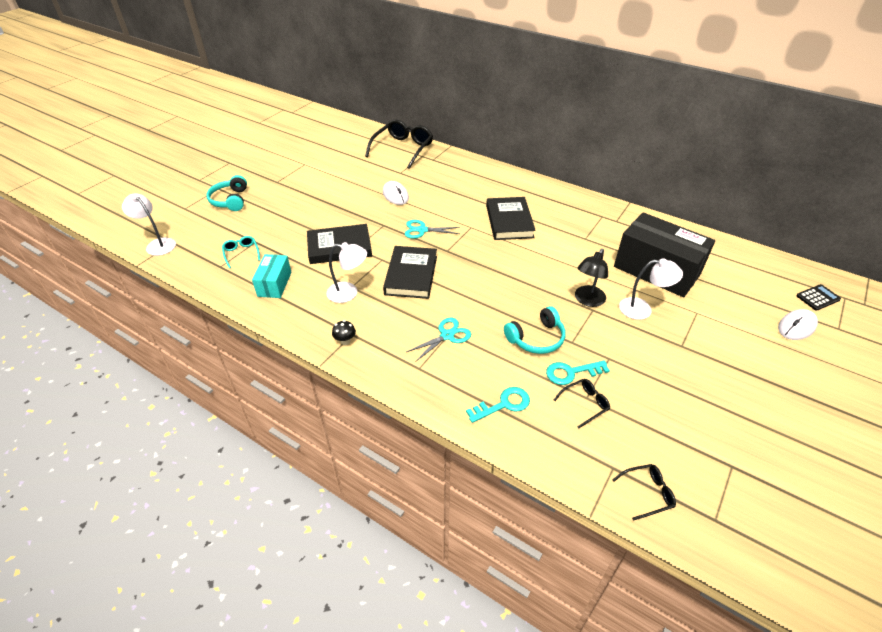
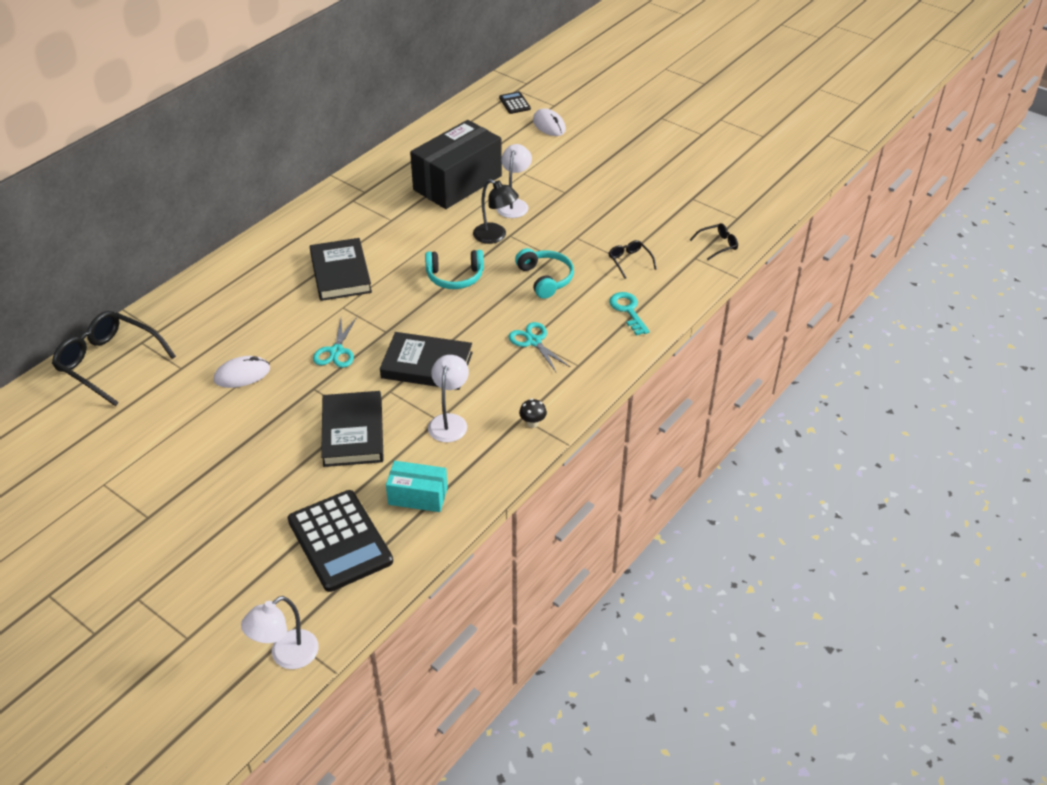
camera: 85 degrees left, 0 degrees up
turquoise headphones [206,175,247,211] -> turquoise headphones moved to [425,250,484,289]
turquoise glasses [222,236,260,268] -> black calculator [288,490,393,592]
black book [486,197,536,240] -> black book turned 75 degrees clockwise [310,238,372,301]
turquoise key [546,360,610,385] -> none
black glasses [612,464,676,521] -> black glasses turned 75 degrees clockwise [690,223,738,260]

